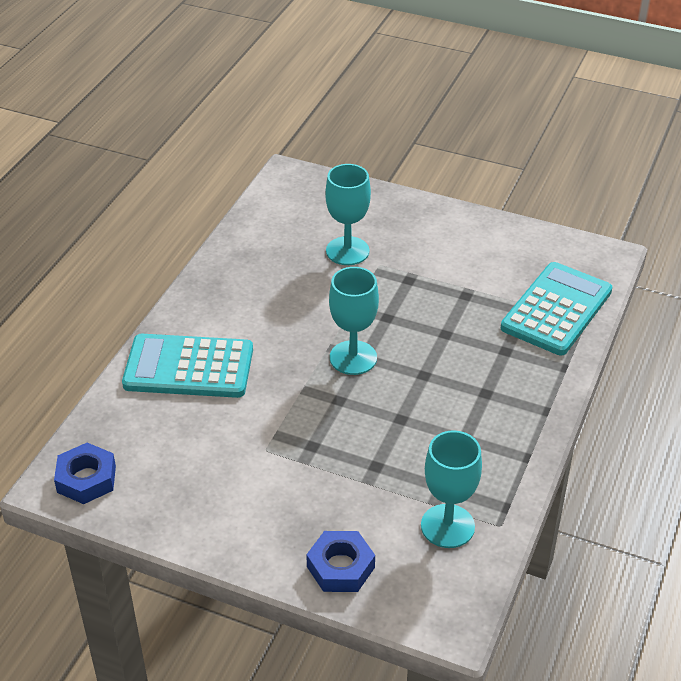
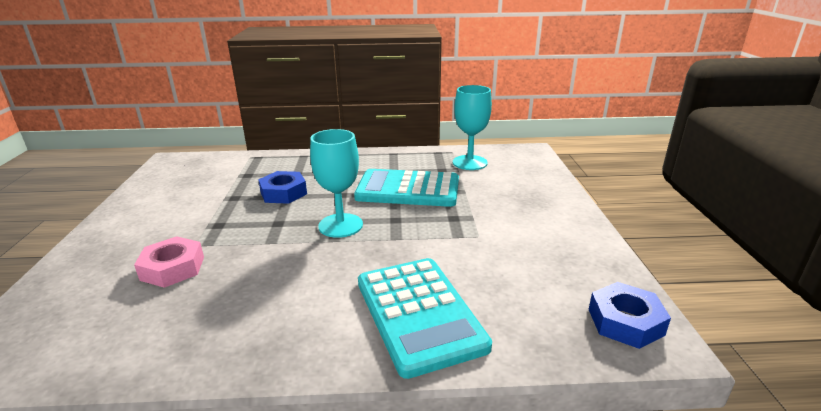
camera: 115 degrees left, 15 degrees down
blue nut [306,531,375,592] -> blue nut moved to [258,171,307,204]
turquoise goblet [325,164,371,265] -> pink nut [134,236,204,288]
turquoise calculator [501,262,612,355] -> turquoise calculator moved to [354,169,459,207]

